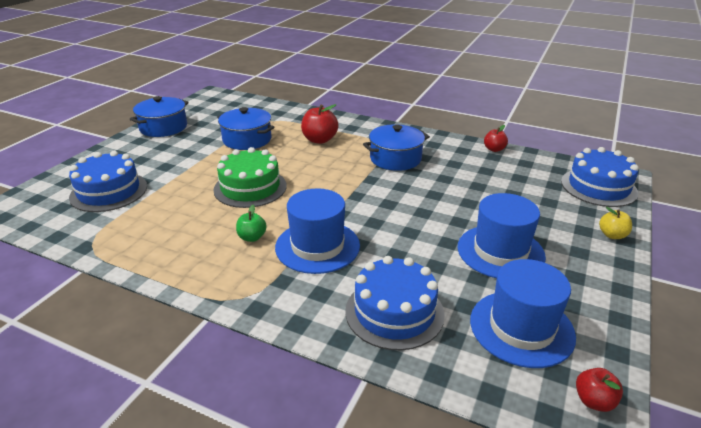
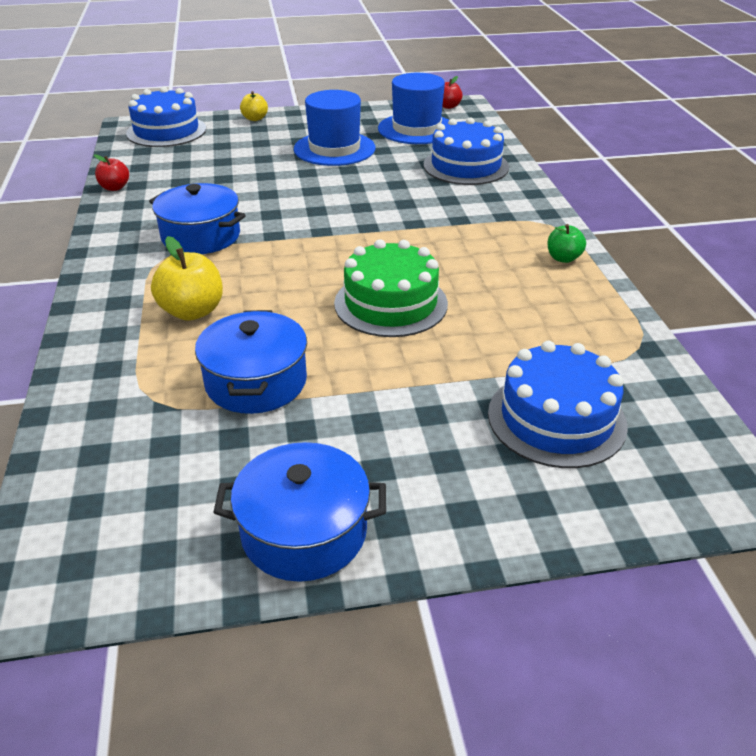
camera: 125 degrees left, 5 degrees up
green apple [236,205,267,242] -> green apple moved to [548,224,586,263]
blue hat [275,188,360,274] -> none
red apple [301,104,339,144] -> yellow apple [151,236,223,321]

